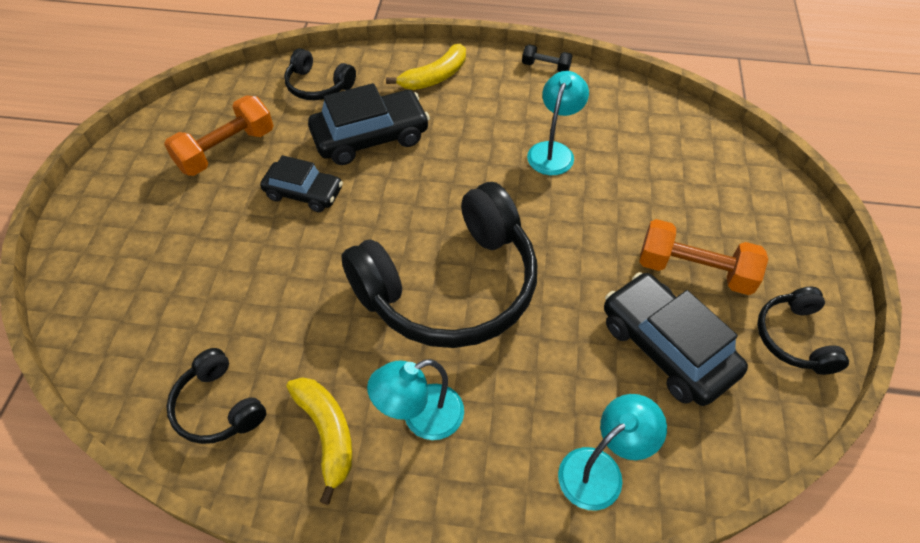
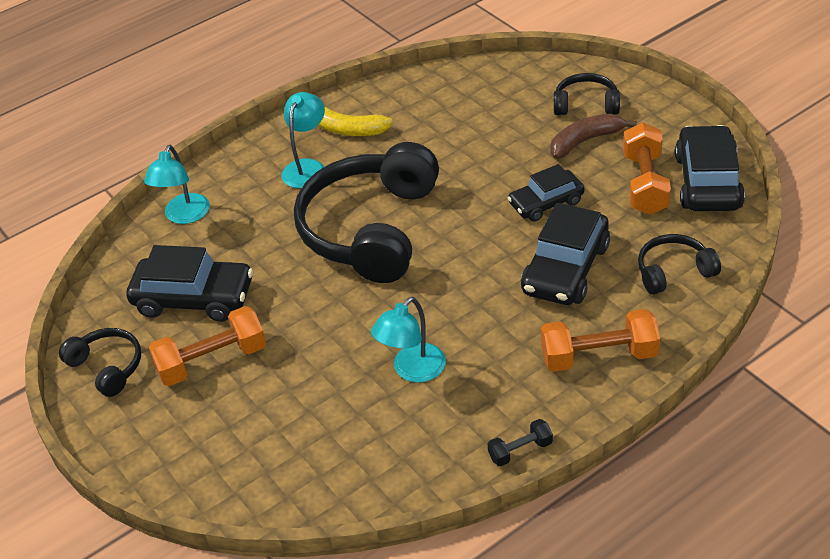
camera: 140 degrees right, 10 degrees down
black headphones [166,348,266,444] -> black headphones moved to [554,73,620,115]
yellow banana [386,43,466,90] -> orange dumbbell [541,309,660,372]
turquoise lamp [527,71,589,175] -> turquoise lamp turned 60 degrees clockwise [371,297,446,383]
none -> brown banana [550,114,637,159]
none -> black car [675,125,745,211]

